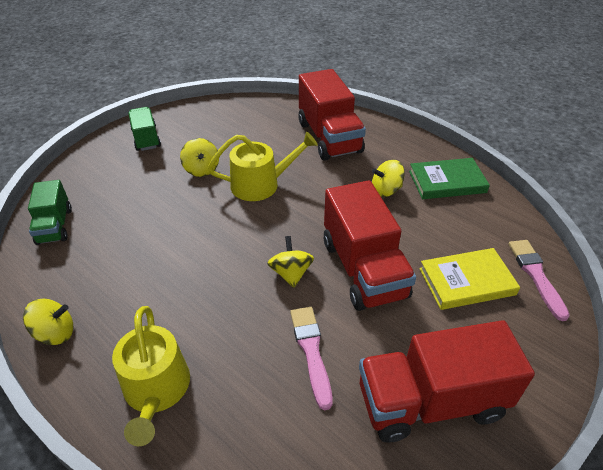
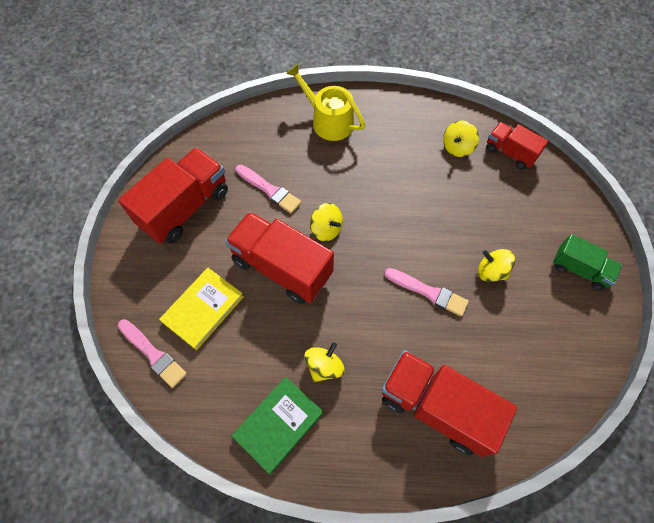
camera: 140 degrees right, 20 degrees up
yellow spinning top [23,299,73,345] -> yellow spinning top moved to [443,120,479,157]
green truck [28,180,72,245] -> red truck [486,122,548,170]
yellow watering can [208,132,318,201] -> pink brush [384,268,469,316]

